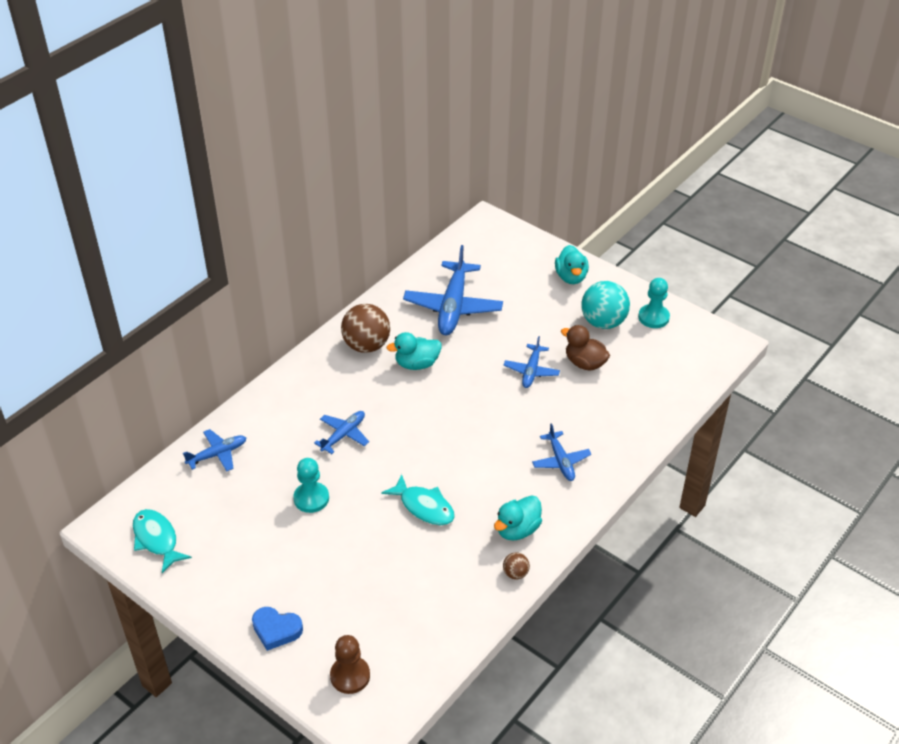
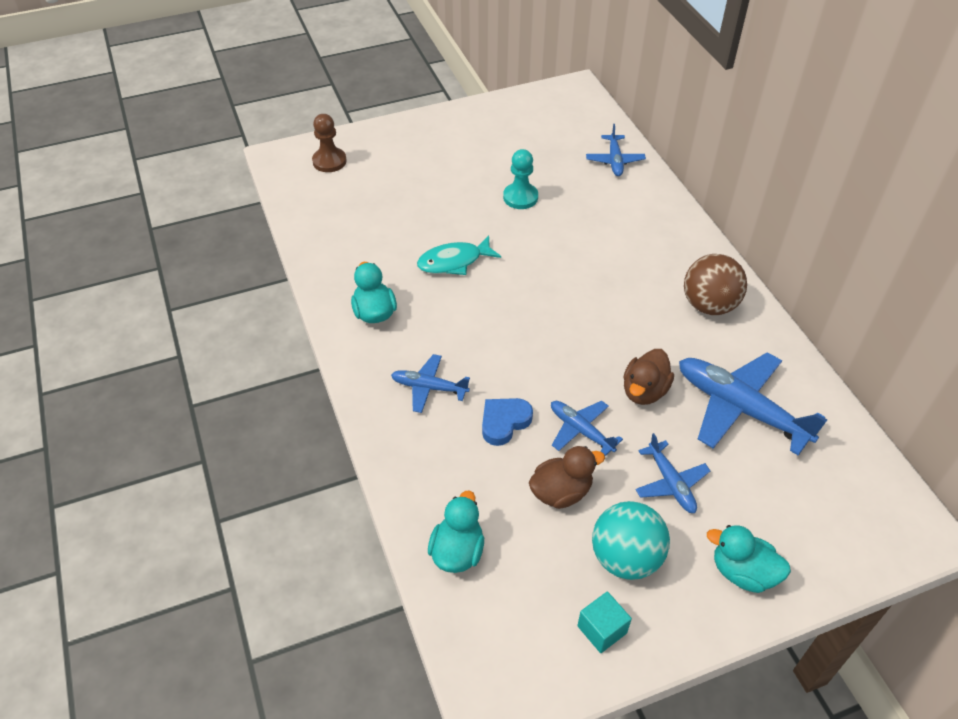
camera: 120 degrees right, 5 degrees up
turquoise fish [133,509,192,573] -> none
blue heart [252,607,303,651] -> blue heart moved to [482,398,533,446]
blue plane [314,411,369,454] -> blue plane moved to [635,433,710,513]
turquoise duck [386,332,442,370] -> turquoise duck moved to [428,491,484,573]
brown ball [503,552,530,579] -> none
turquoise pawn [638,278,670,328] -> turquoise cube [577,592,632,653]
none -> brown duck [623,349,674,405]

